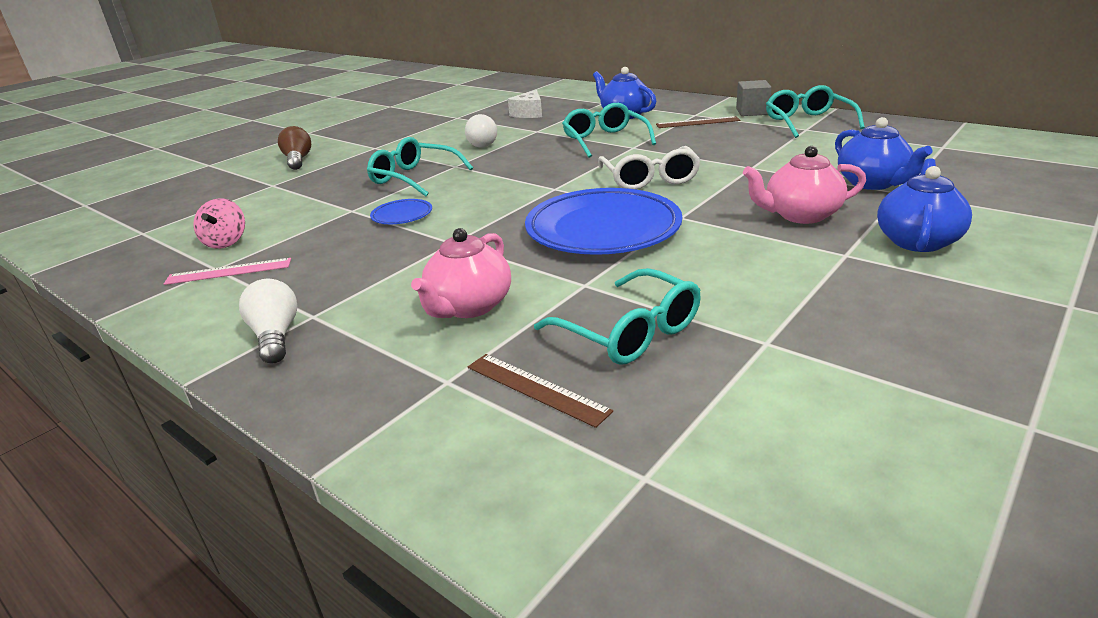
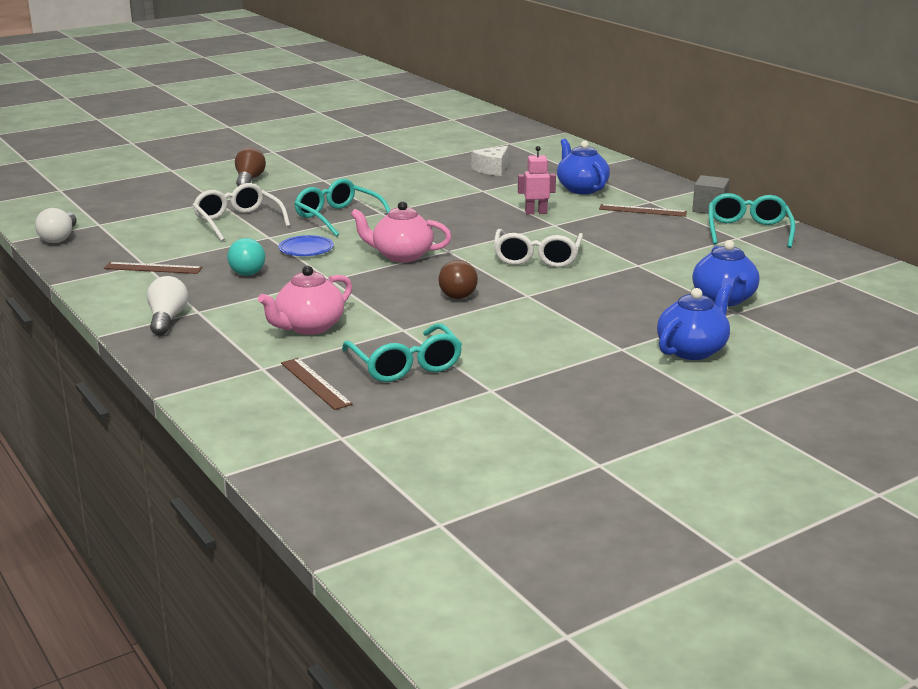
camera: 15 degrees right, 5 degrees down
pink ruler [164,258,291,285] -> brown ruler [104,262,203,274]
pink spinning top [193,198,245,249] -> none
white light bulb [465,114,497,148] -> white light bulb moved to [35,208,77,243]
blue plate [525,188,682,255] -> brown light bulb [439,260,478,299]
turquoise glasses [562,103,656,158] -> pink robot [518,146,556,214]
pink teapot [743,146,866,224] -> pink teapot moved to [350,201,452,262]
none -> white glasses [192,183,290,241]
none -> turquoise light bulb [227,238,265,276]

